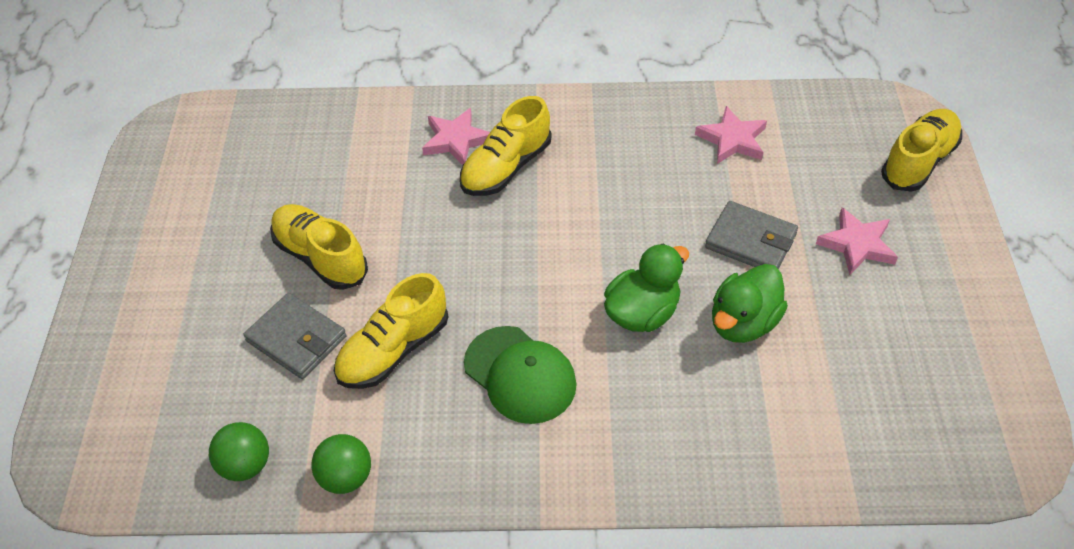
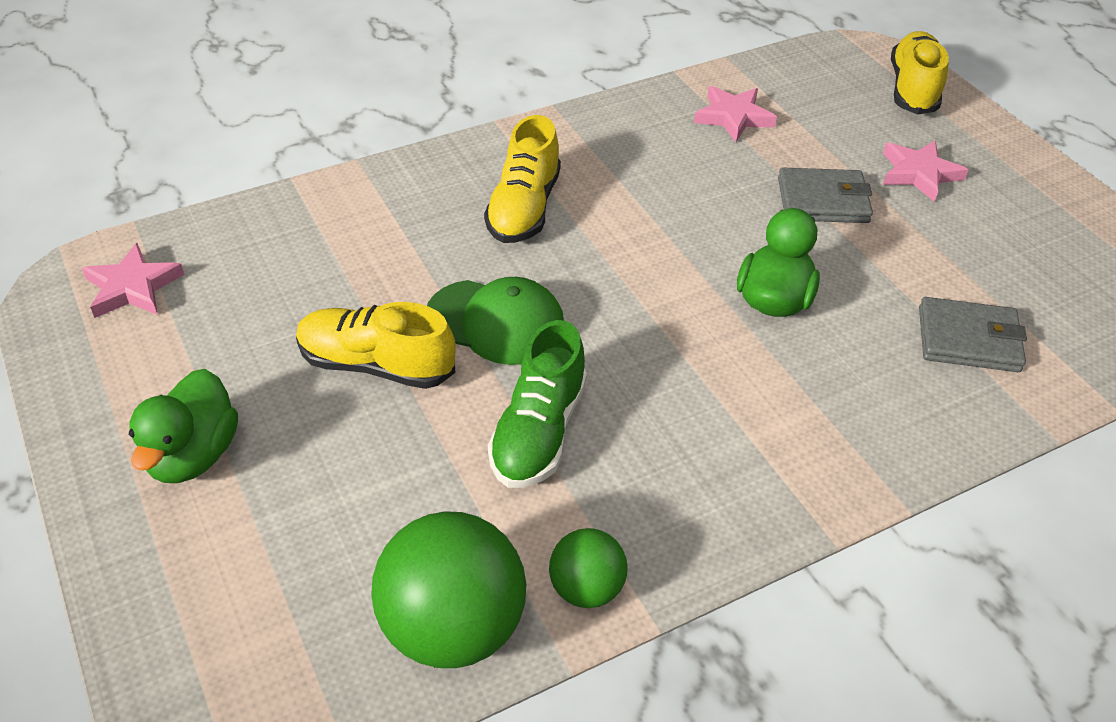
camera: 30 degrees left, 5 degrees down
green ball [209,422,269,481] -> green ball [371,511,526,668], size x1.86
grey wallet [244,293,347,379] -> grey wallet moved to [919,297,1027,372]
yellow shoe [334,273,448,389] -> green shoe [488,320,587,488]
pink star [422,108,490,165] -> pink star moved to [82,243,184,318]
green cap [464,326,577,424] -> green cap moved to [427,277,564,365]
green duck [712,264,788,343] -> green duck moved to [129,369,238,483]

